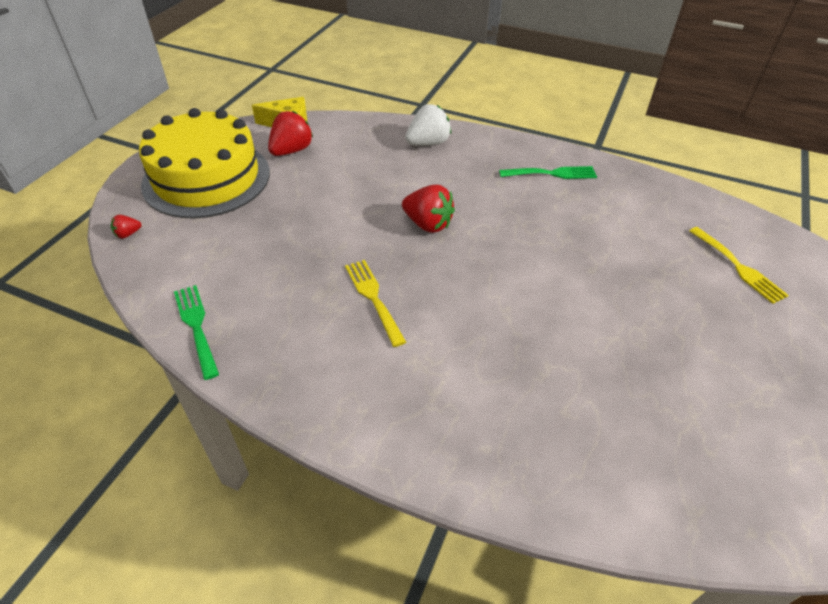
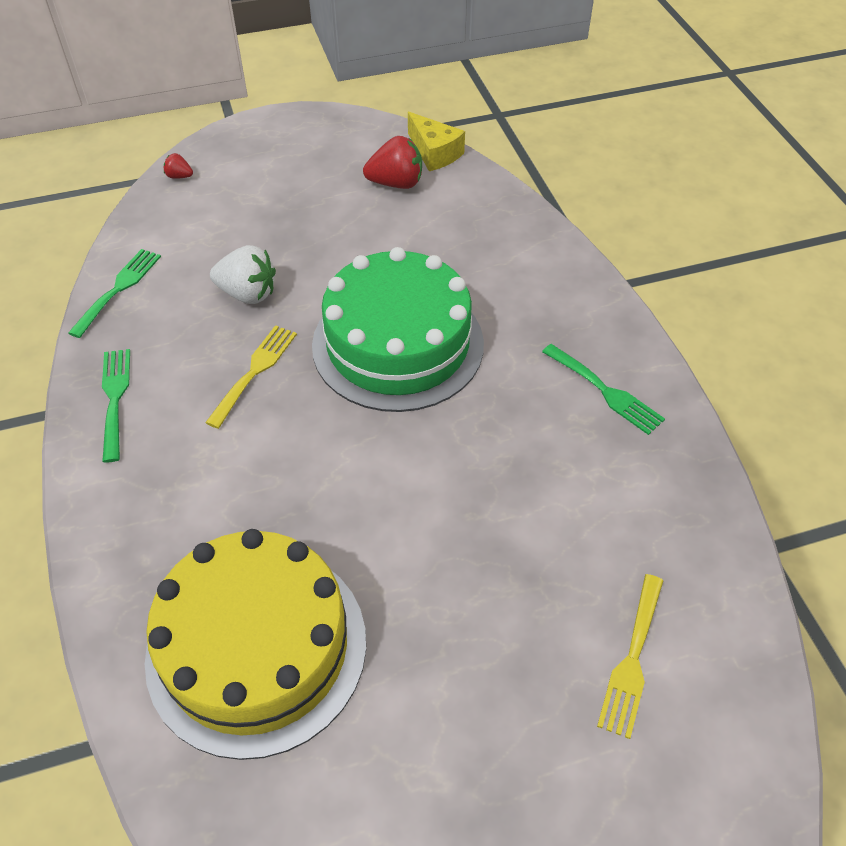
camera: 50 degrees right, 5 degrees up
yellow cake [139,108,270,219] -> yellow cake moved to [145,529,366,760]
red strawberry [402,185,455,233] -> green cake [312,247,484,412]
white strawberry [405,104,451,146] -> white strawberry moved to [210,245,276,304]
none -> green fork [102,349,130,462]

